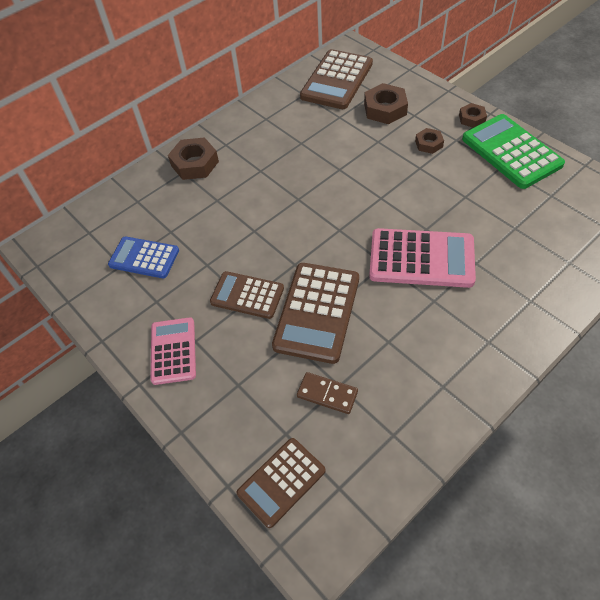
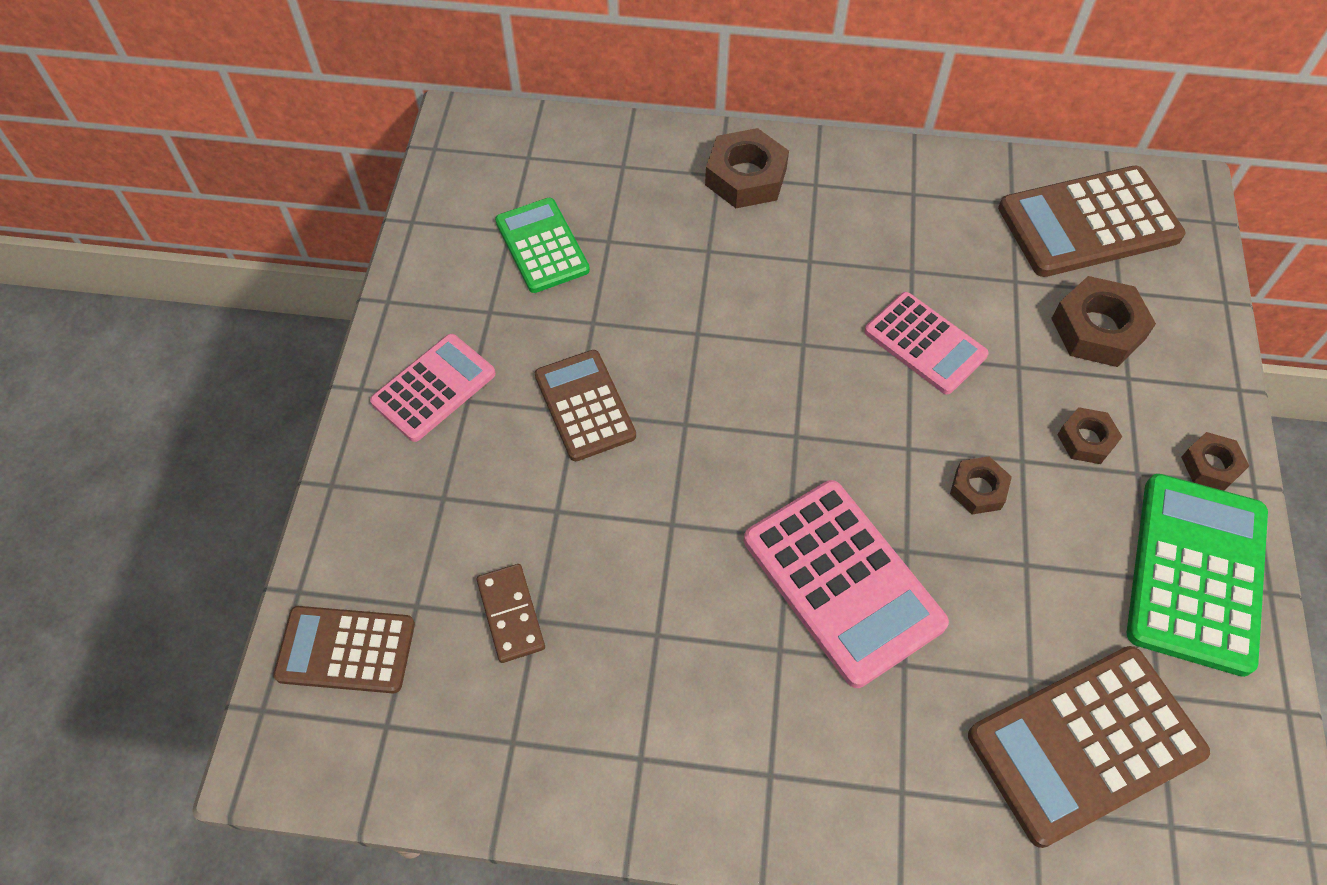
camera: 45 degrees right, 5 degrees up
blue calculator [108,236,179,278] -> green calculator [495,198,590,293]
brown calculator [272,263,359,364] -> brown calculator moved to [968,646,1210,848]
none -> pink calculator [865,292,989,394]
none -> brown nut [950,456,1012,514]

